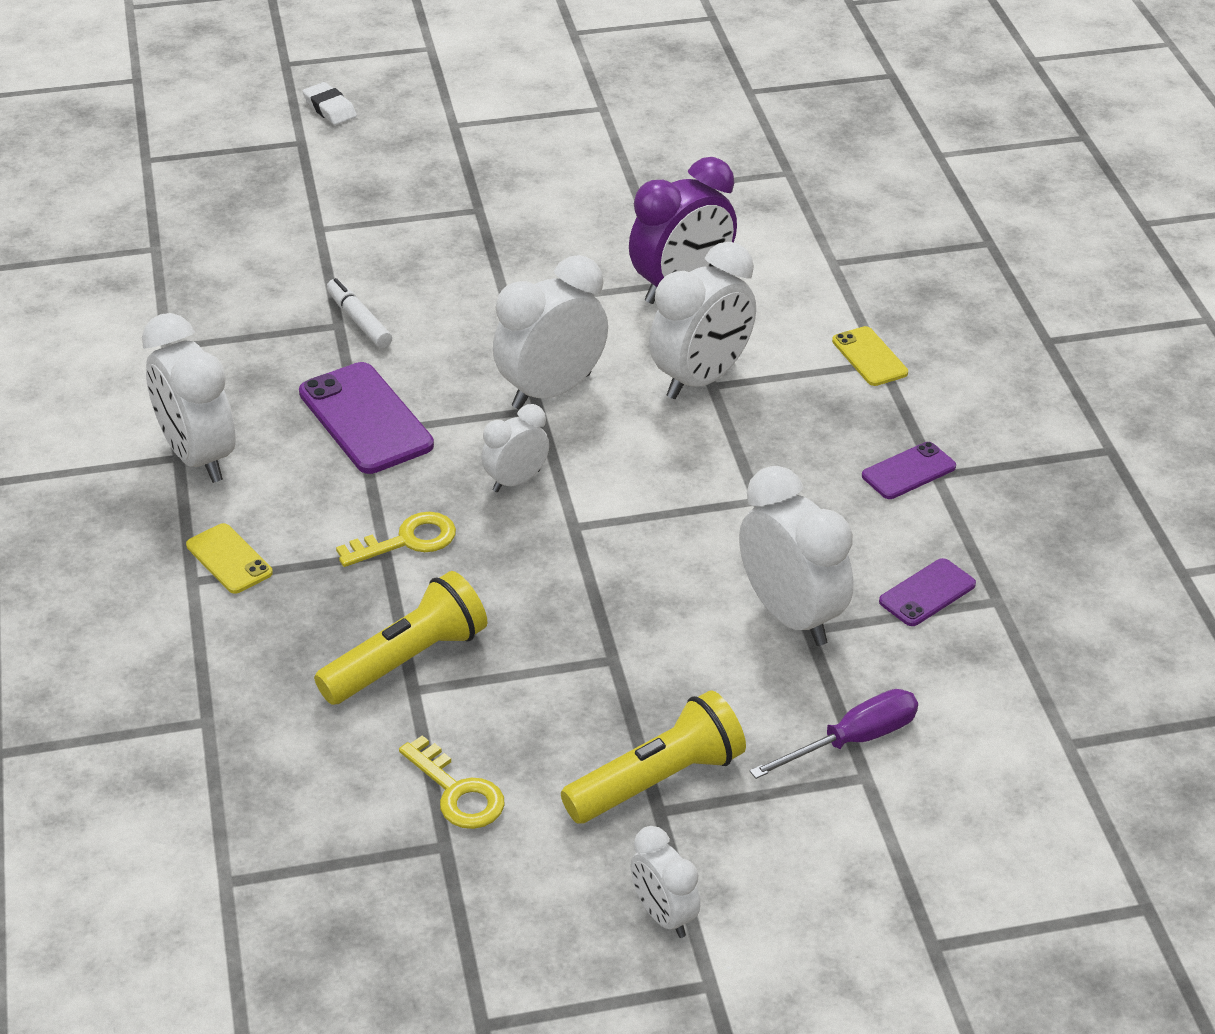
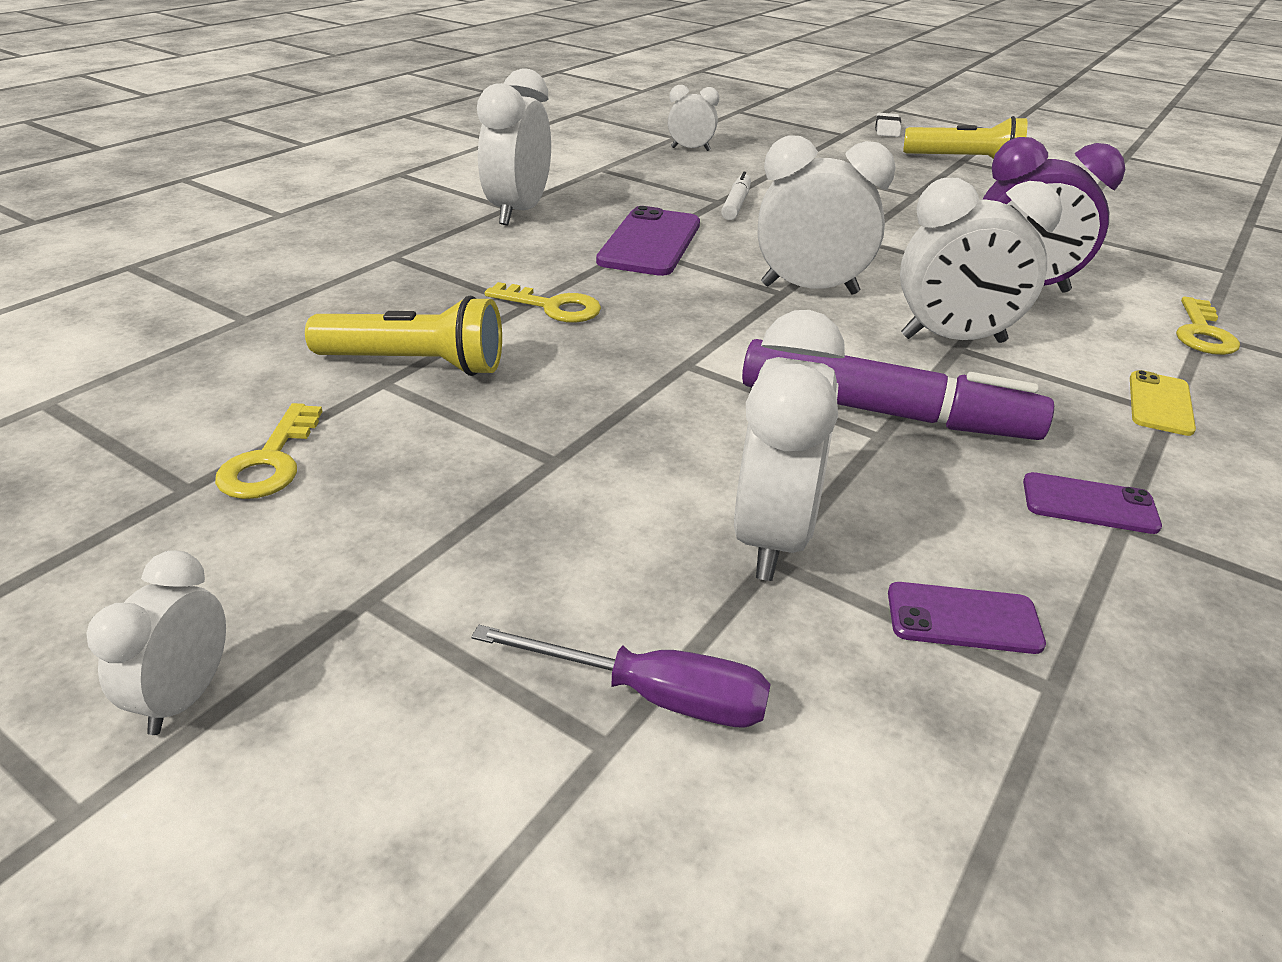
camera: 45 degrees right, 5 degrees down
yellow phone [186,523,273,594] -> none
white clock [481,404,549,492] -> white clock moved to [668,85,719,151]
yellow flashlight [561,690,746,824] -> yellow flashlight moved to [903,116,1028,159]
none -> purple marker [742,339,1054,440]
none -> yellow key [1176,297,1240,355]

